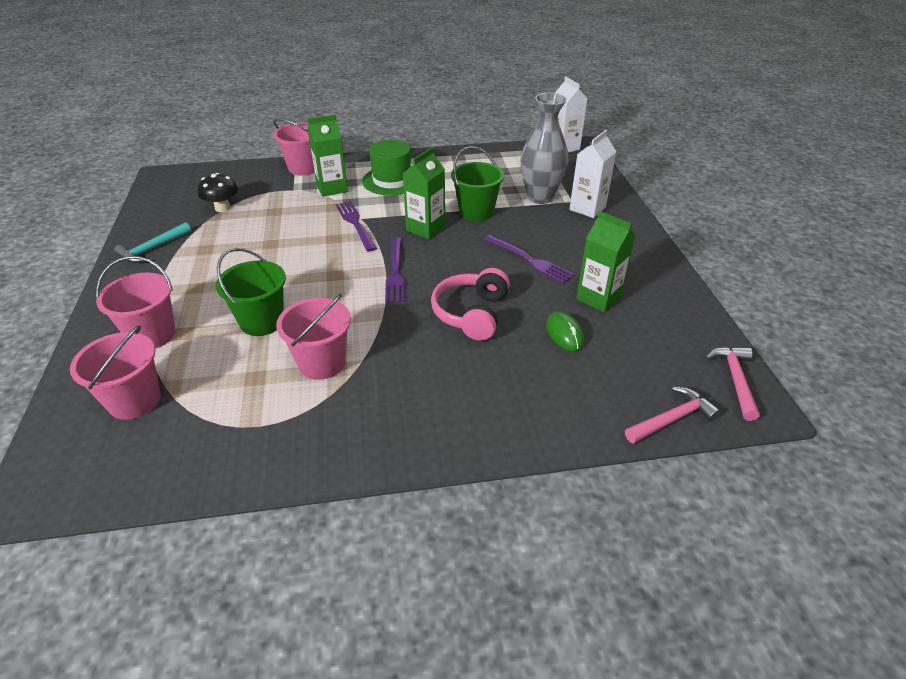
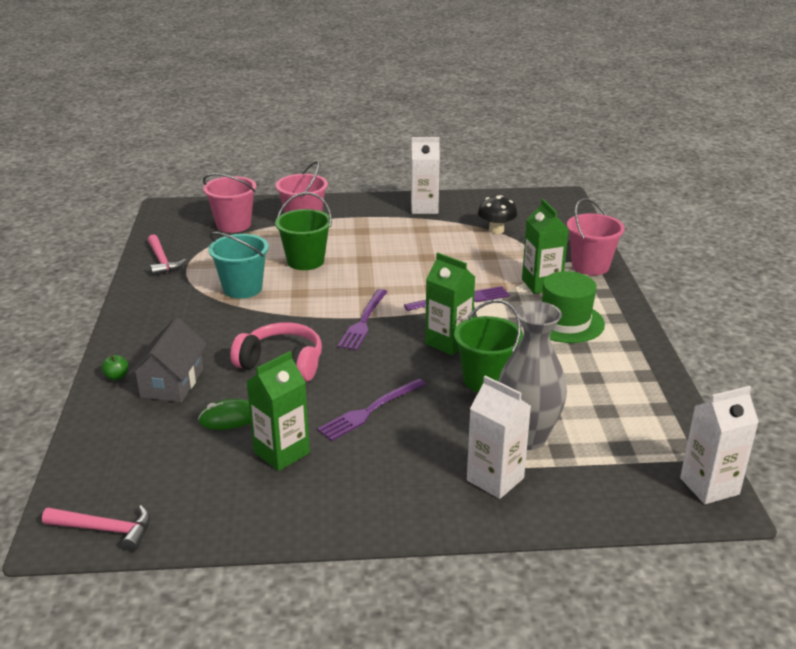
camera: 95 degrees right, 10 degrees down
turquoise hammer [114,222,191,263] -> white carton [411,137,440,214]
pink bucket [276,294,351,380] -> turquoise bucket [209,232,269,299]
purple fork [385,237,405,303] -> purple fork turned 75 degrees counterclockwise [338,289,387,351]
pink hammer [625,387,721,444] -> pink hammer moved to [148,234,186,276]
none -> green apple [101,355,128,380]
none -> grey house [128,317,207,402]

